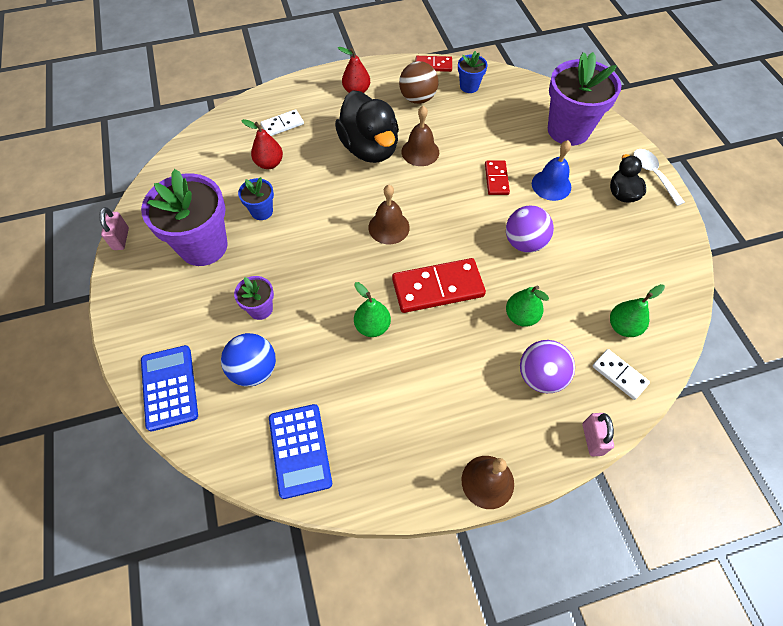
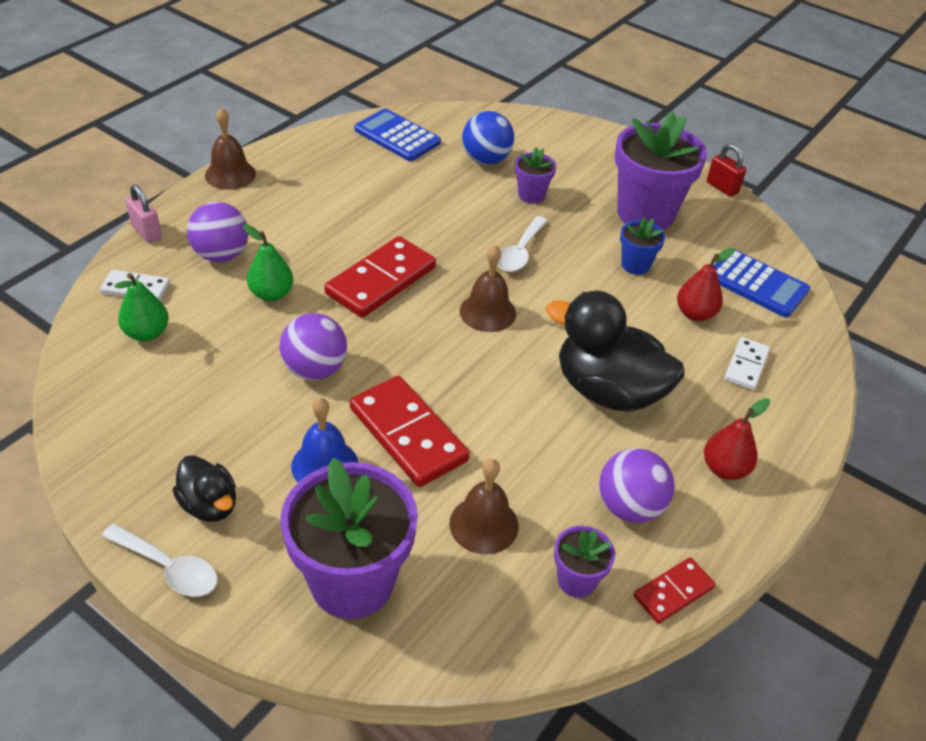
camera: 140 degrees right, 15 degrees down
pink padlock [99,207,129,250] -> red padlock [707,144,746,197]
blue calculator [141,345,198,431] -> blue calculator moved to [714,249,810,317]
green pear [354,282,391,337] -> none
brown ball [399,61,438,104] -> purple ball [599,448,675,523]
brown bell [402,106,439,166] -> brown bell moved to [449,459,519,554]
blue flower pot [458,51,488,93] -> purple flower pot [554,526,615,598]
red domino [485,160,510,195] -> red domino [350,376,470,487], size x1.82
none -> white spoon [498,216,548,272]

